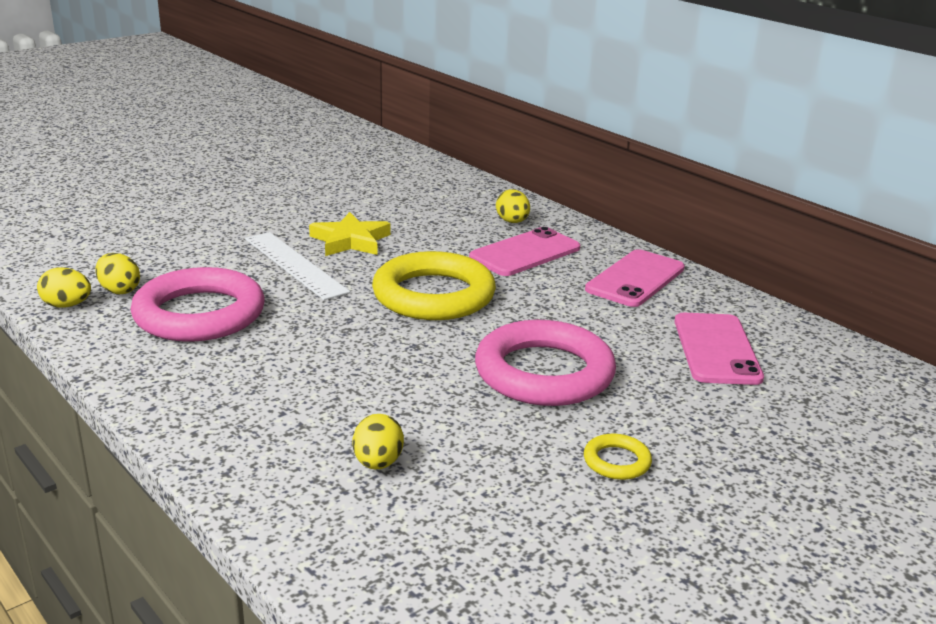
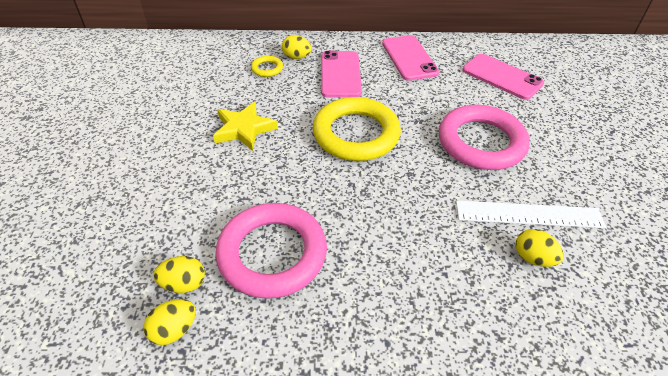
camera: 50 degrees left, 20 degrees up
white ruler [245,232,350,300] -> white ruler moved to [456,200,606,228]
yellow ring [584,434,652,480] -> yellow ring moved to [251,56,283,77]

